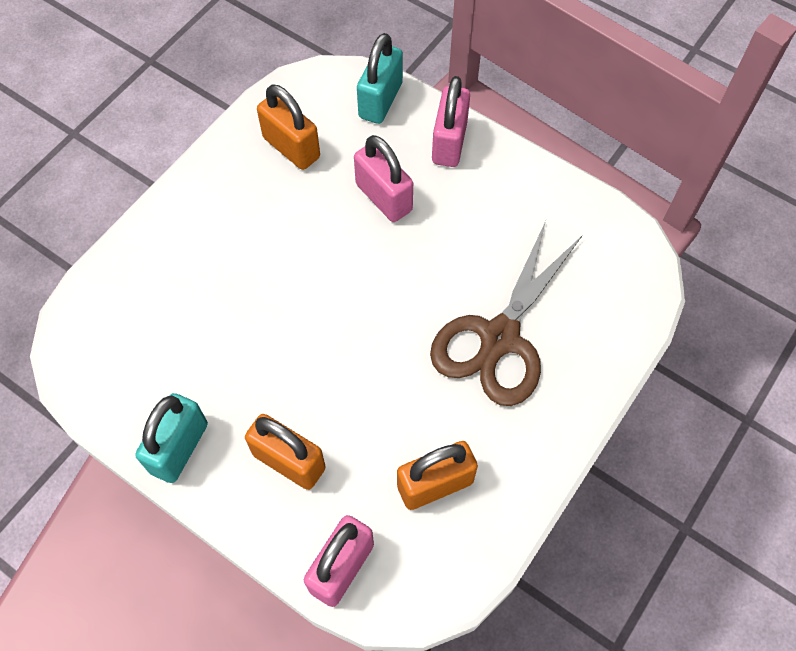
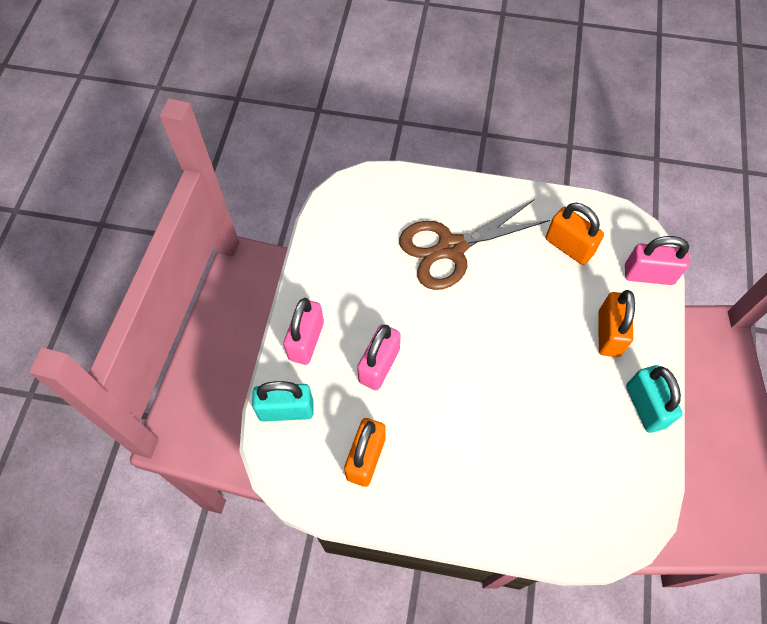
camera: 115 degrees left, 0 degrees up
turquoise padlock [135,393,208,483] -> turquoise padlock turned 75 degrees clockwise [626,365,683,433]
brown scissors [430,221,582,406] -> brown scissors turned 150 degrees clockwise [399,199,550,290]
pink padlock [432,76,470,167] -> pink padlock turned 60 degrees counterclockwise [283,298,324,365]

